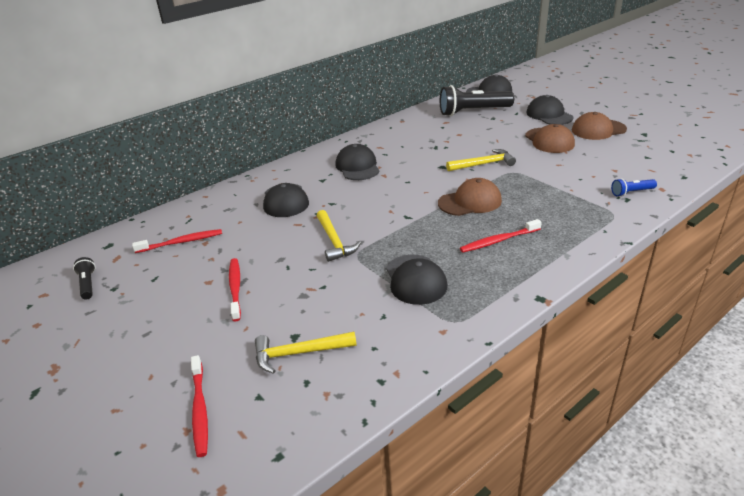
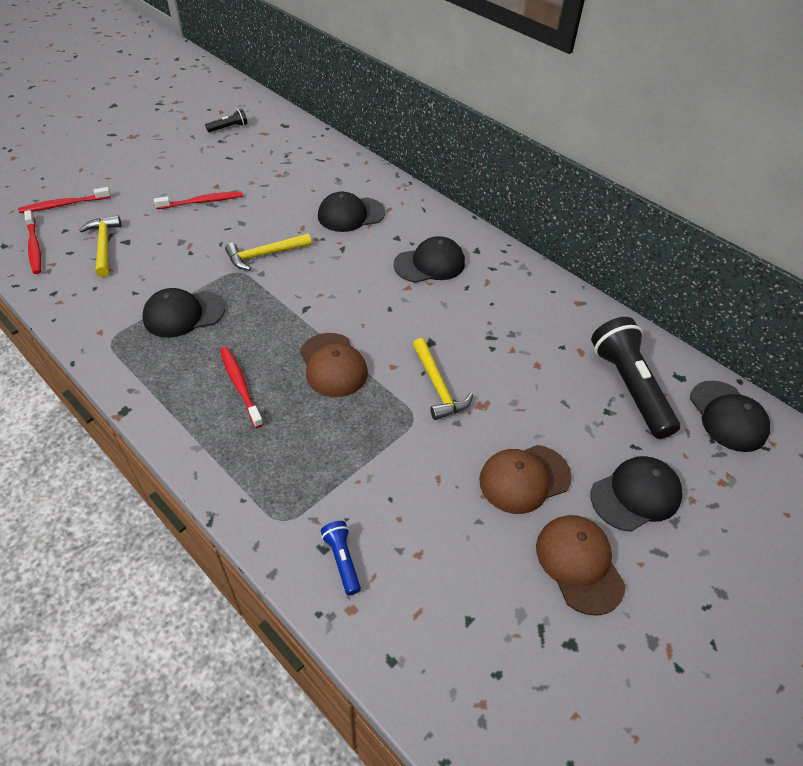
camera: 80 degrees right, 15 degrees up
red toothbrush [132,229,222,253] -> red toothbrush moved to [24,210,41,274]

